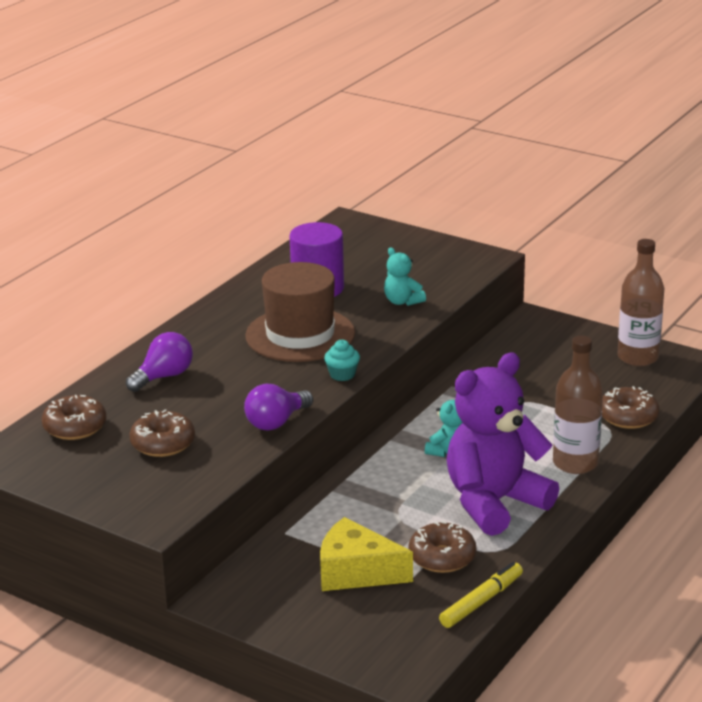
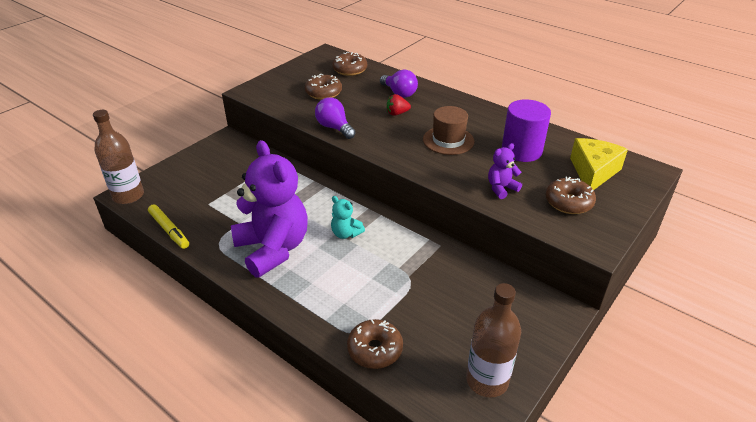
camera: 95 degrees right, 10 degrees up
brown hat [245,262,355,362] -> brown hat [423,106,475,155], size x0.66
yellow cheese [320,517,413,591] -> yellow cheese moved to [570,138,628,190]
turquoise cupcake [324,340,360,381] -> none
turquoise teddy bear [384,247,426,306] -> purple teddy bear [488,143,522,199]
brown donut [408,521,476,573] -> brown donut moved to [546,177,596,214]
brown bottle [553,336,603,474] -> brown bottle moved to [93,110,144,204]
none -> red strawberry [387,94,411,116]

